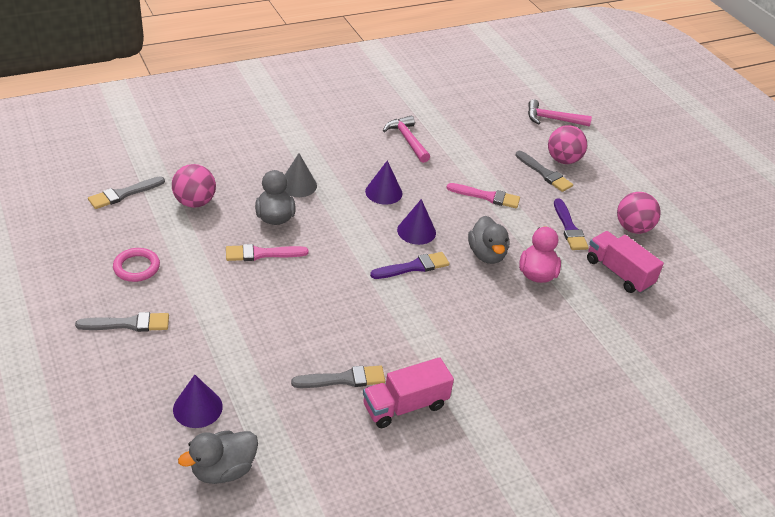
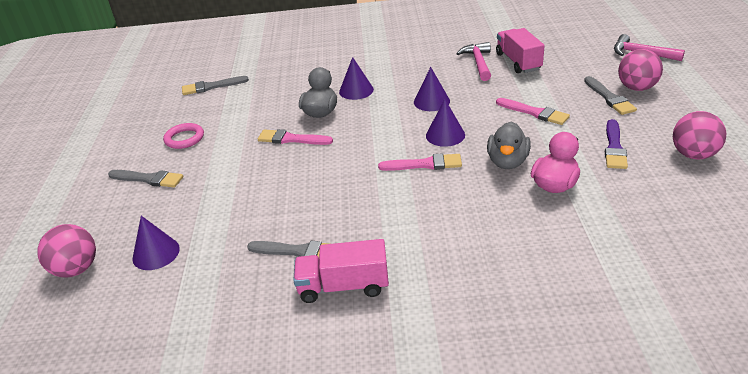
camera: 30 degrees right, 5 degrees down
pink ball [172,164,216,208] -> pink ball moved to [37,224,96,278]
grey duck [178,430,258,484] -> none
grey cone [285,153,317,197] -> purple cone [339,57,374,100]
purple brush [370,252,449,279] -> pink brush [378,153,462,171]
pink truck [587,231,664,294] -> pink truck moved to [496,28,545,73]

